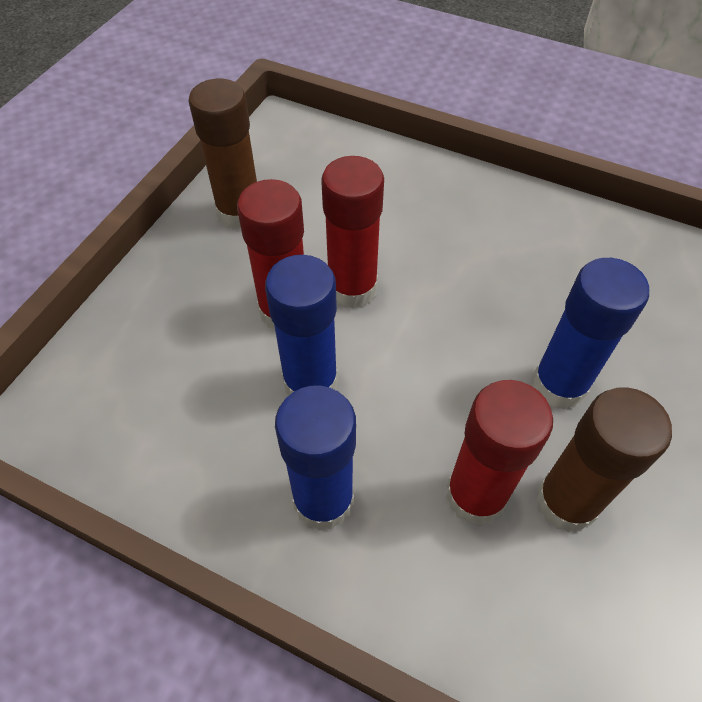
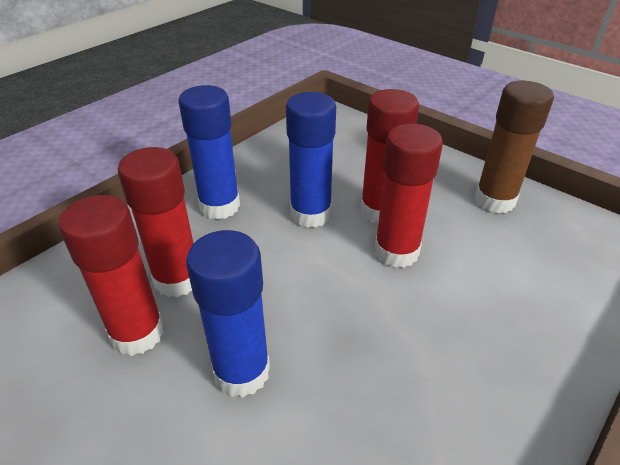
camera: 105 degrees right, 15 degrees down
brown glue stick [536,387,672,533] -> red glue stick [58,195,164,356]

